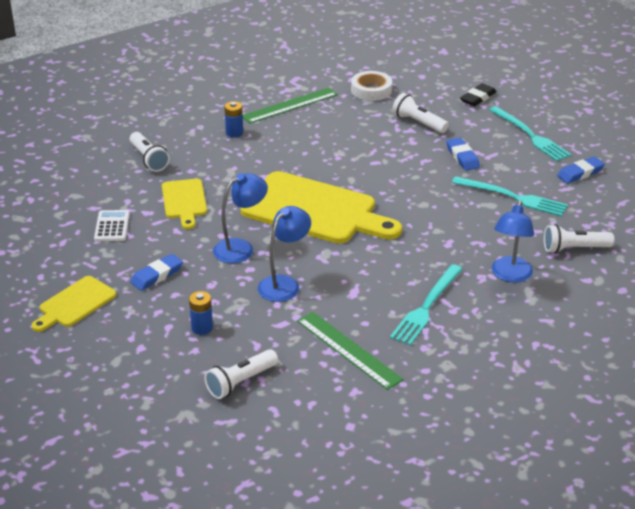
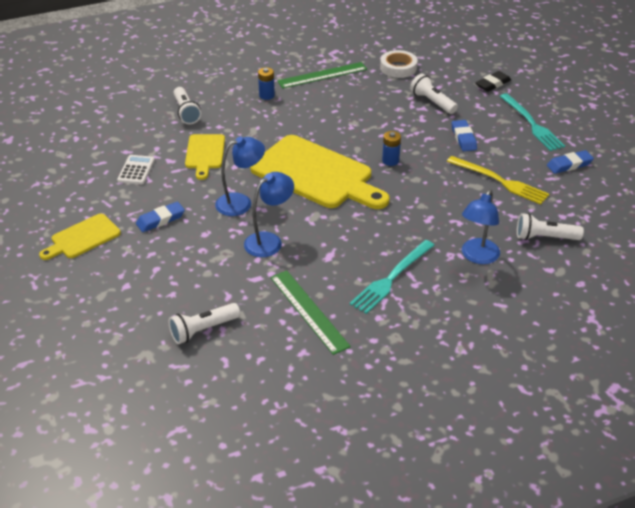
camera: 10 degrees right, 5 degrees up
blue battery [189,291,213,335] -> blue battery moved to [382,131,401,166]
turquoise fork [452,176,568,217] -> yellow fork [447,156,549,205]

